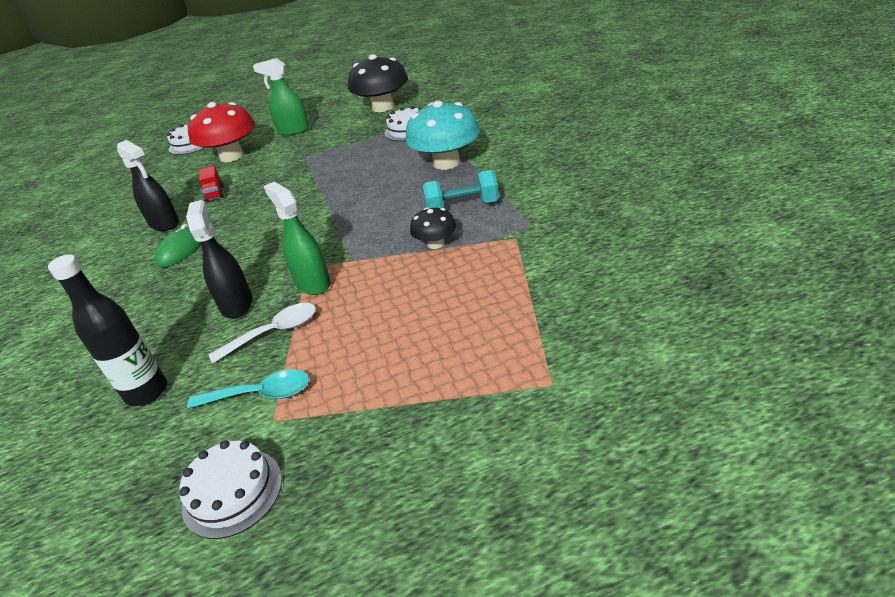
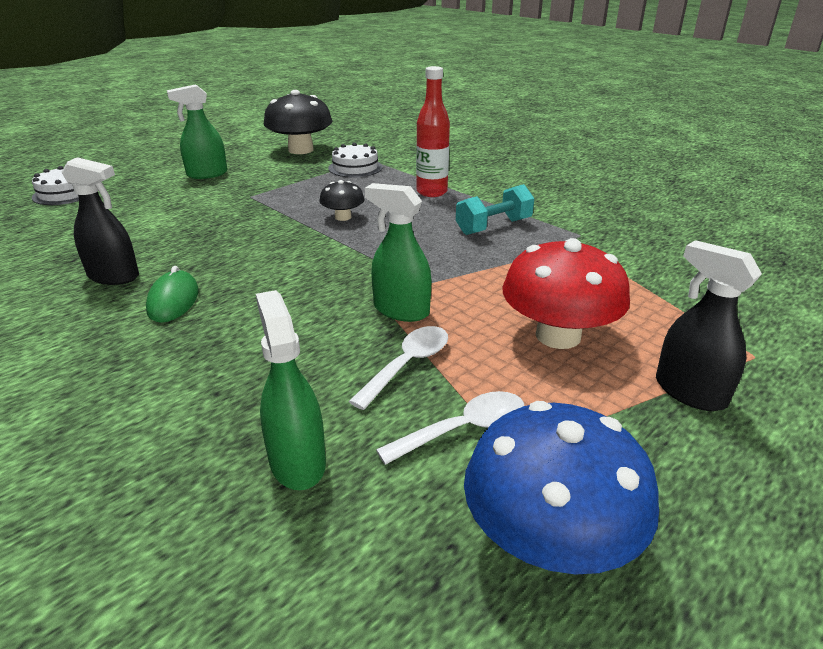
camera: 30 degrees left, 5 degrees down
black bottle [48,254,167,406] -> green spray bottle [256,290,326,490]
white cake [179,440,282,539] -> blue mushroom [464,401,659,575]
black spray bottle [186,200,252,319] -> black spray bottle moved to [656,240,762,411]
turquoise spoon [187,370,310,408] -> white spoon [376,391,524,465]
red mushroom [188,102,255,162] -> red mushroom moved to [503,238,630,349]
red truck [199,166,224,202] -> none
turquoise mushroom [405,101,480,170] -> red bottle [416,66,450,197]
black mushroom [410,207,456,249] -> black mushroom moved to [319,180,365,221]

